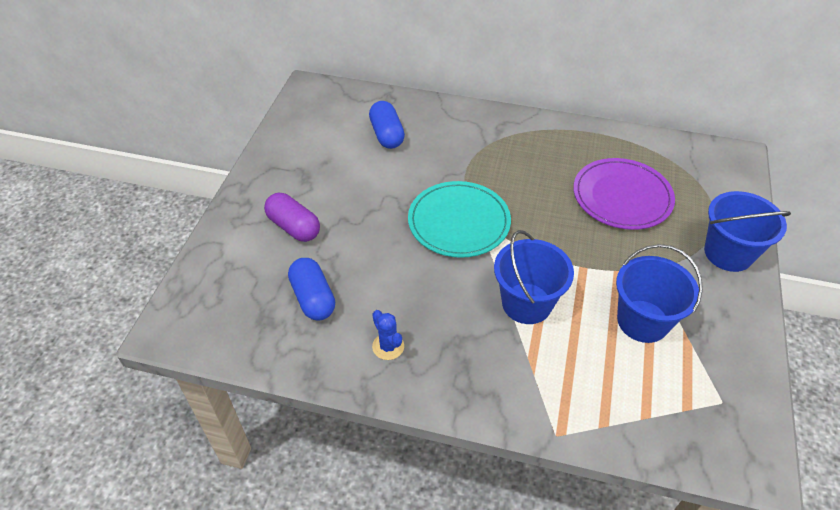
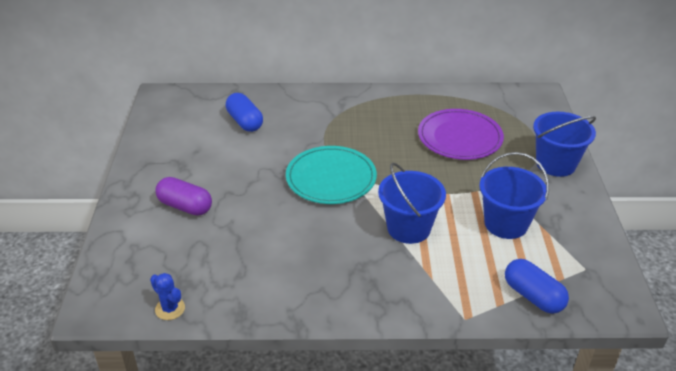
camera: 15 degrees left, 10 degrees down
blue capsule [288,258,335,320] -> blue capsule moved to [505,259,569,314]
blue cactus [372,310,404,360] -> blue cactus moved to [150,273,185,320]

